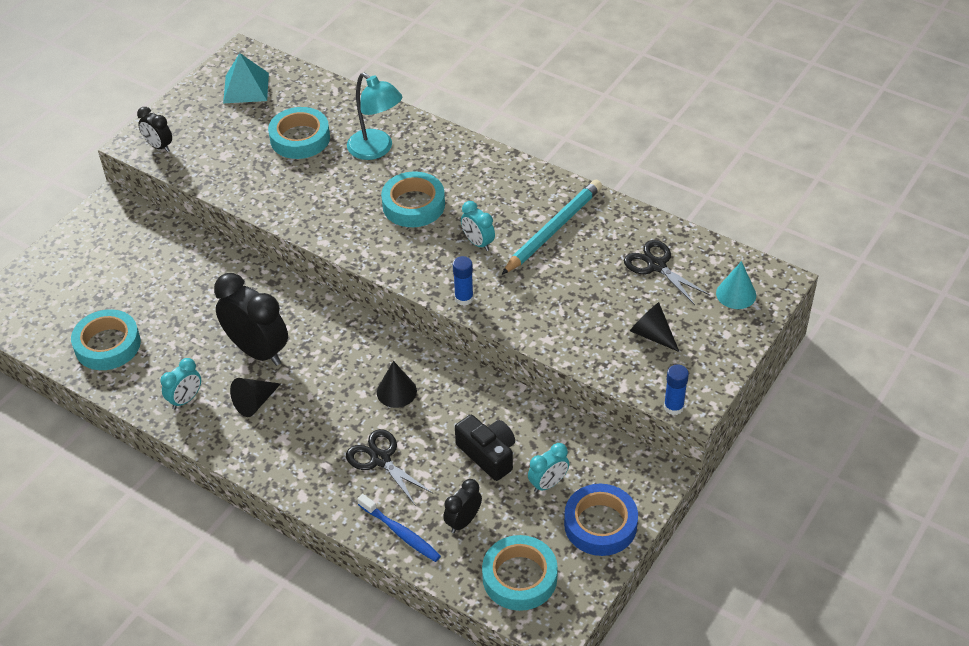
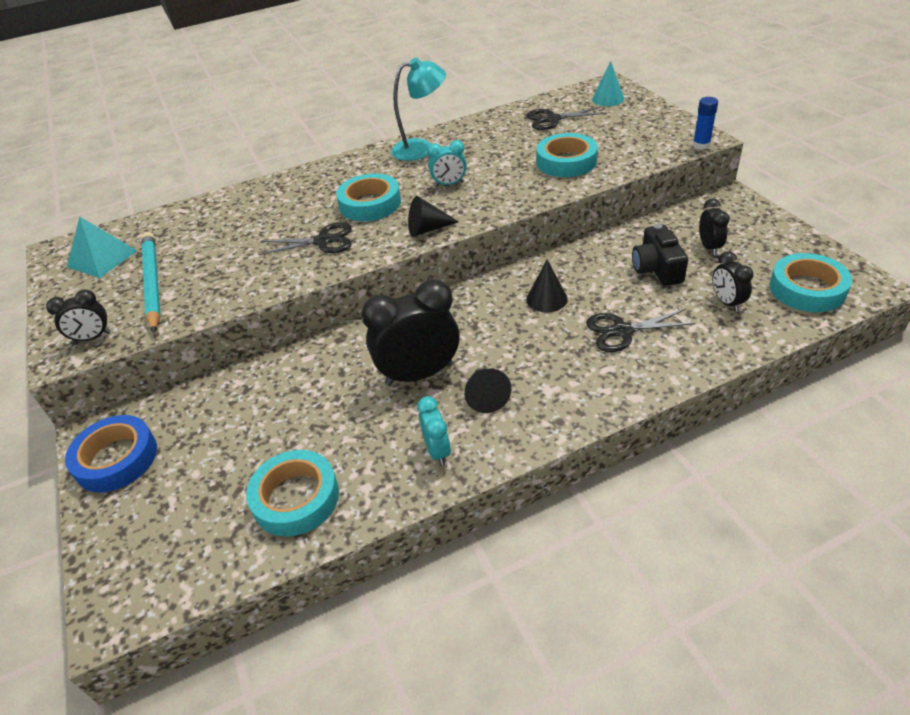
camera: 55 degrees left, 5 degrees down
turquoise tape [268,107,330,159] -> turquoise tape moved to [536,133,598,177]
turquoise lamp [347,73,402,160] -> turquoise lamp moved to [391,57,446,161]
blue toothbrush [357,494,441,562] -> none
blue glue stick [453,256,474,306] -> none
black camera [455,415,515,481] -> black camera turned 90 degrees counterclockwise [632,224,688,286]
turquoise pencil [501,180,602,275] -> turquoise pencil moved to [142,232,161,333]
turquoise clock [528,443,569,493] -> black clock [699,199,729,255]
blue tape [564,484,638,556] -> blue tape moved to [65,415,157,492]
black cone [630,302,679,352] -> black cone moved to [408,196,459,237]
none -> black scissors [258,222,352,255]

